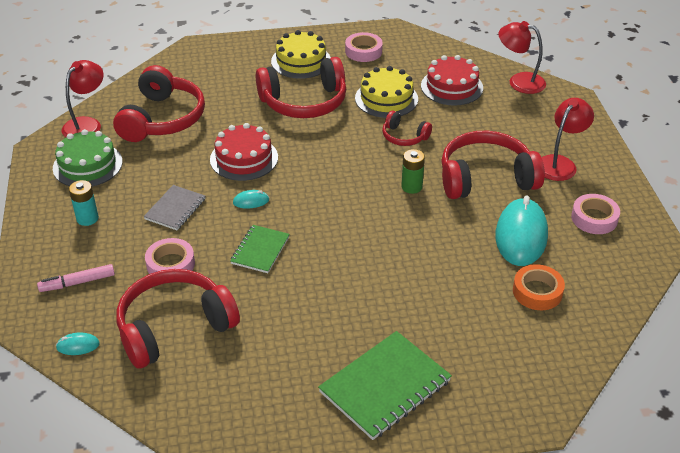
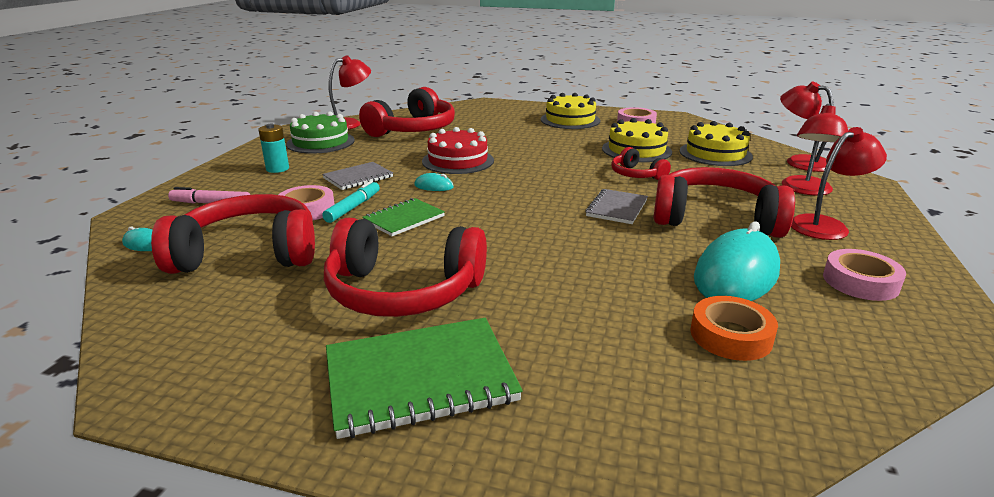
camera: 25 degrees right, 15 degrees down
red headphones [256,57,346,118] -> red headphones moved to [324,218,487,317]
green battery [401,149,425,194] -> grey notebook [585,189,648,224]
red cake [421,55,483,106] -> yellow cake [680,121,753,166]
none -> turquoise marker [322,180,380,223]
none -> red lamp [782,104,848,195]

